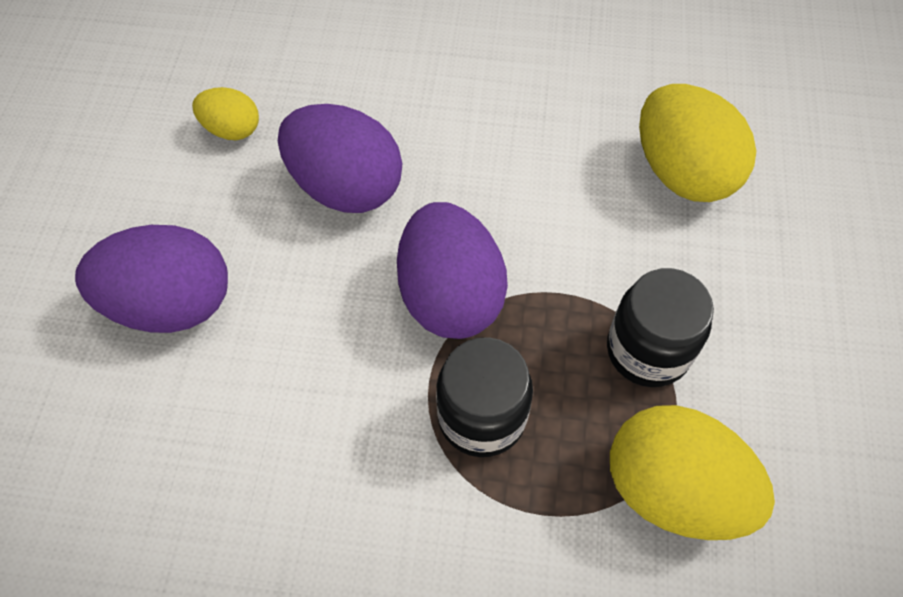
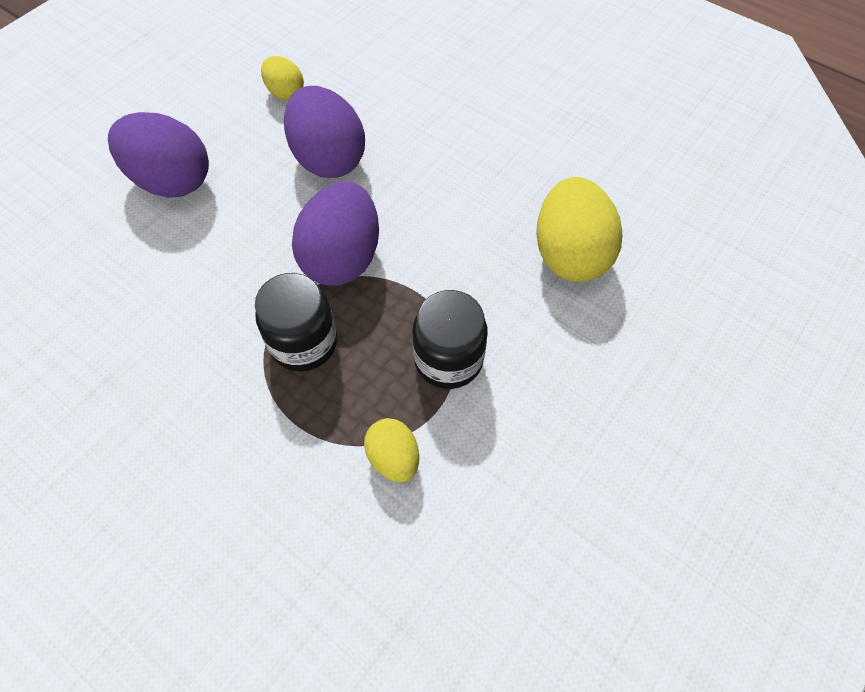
camera: 30 degrees right, 0 degrees up
yellow egg [610,405,775,540] -> yellow egg [364,418,419,482], size x0.54

